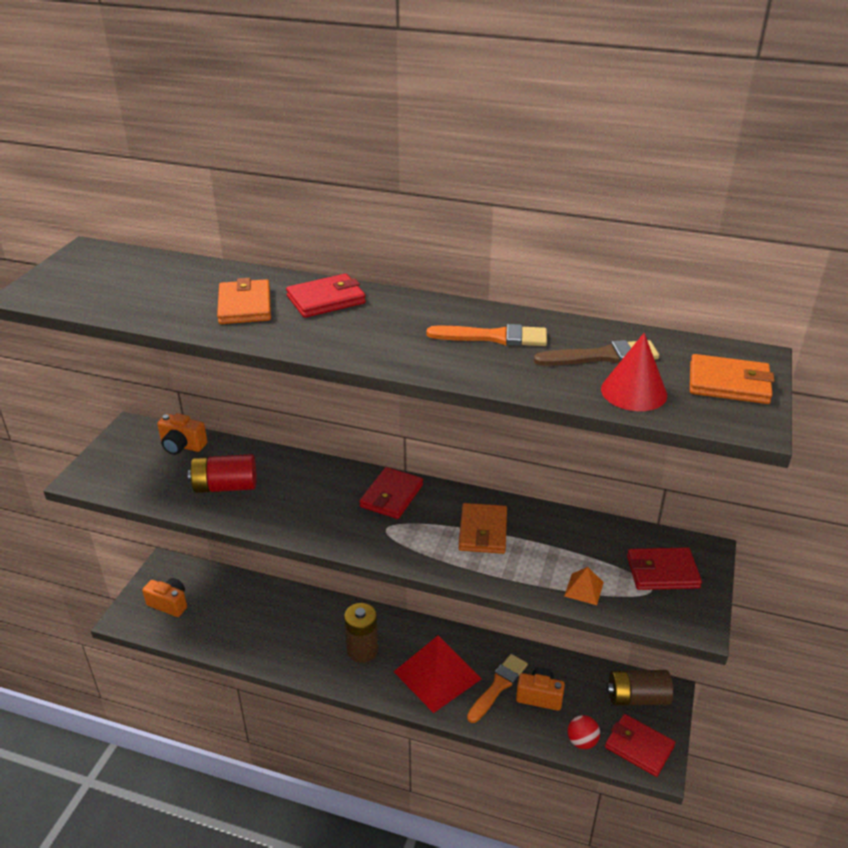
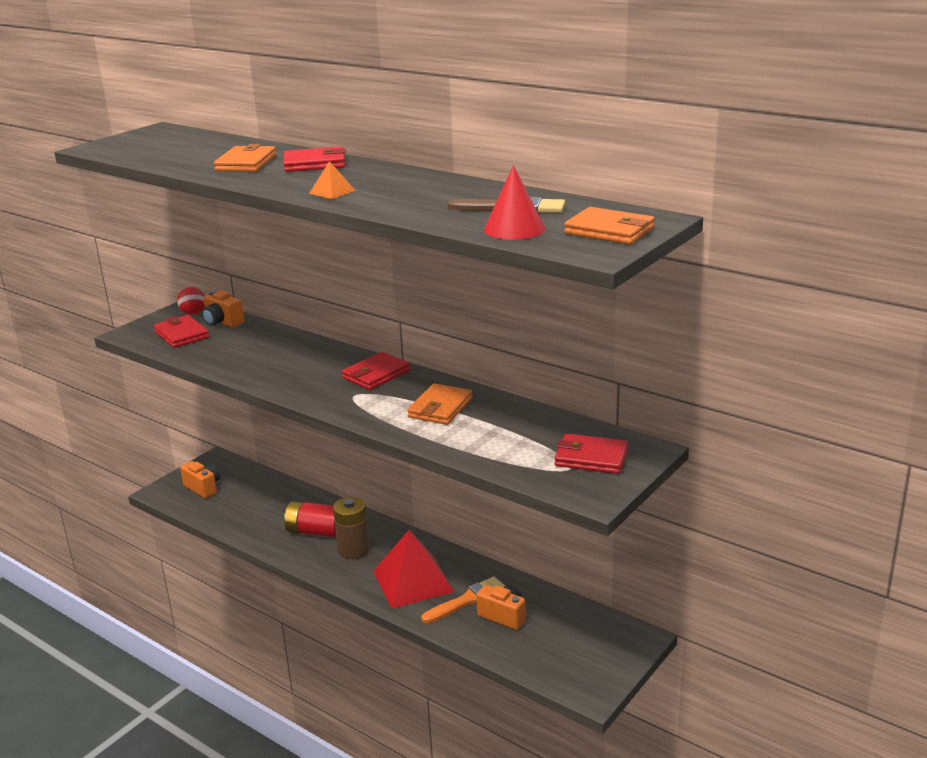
camera: 20 degrees right, 10 degrees down
red battery [188,454,257,493] -> red battery moved to [284,501,336,537]
orange brush [427,324,547,346] -> none
orange pyramid [564,567,604,605] -> orange pyramid moved to [309,161,356,199]
red ball [568,715,600,749] -> red ball moved to [177,287,205,315]
red wallet [605,714,675,777] -> red wallet moved to [153,315,209,348]
brown battery [607,670,673,706] -> none

